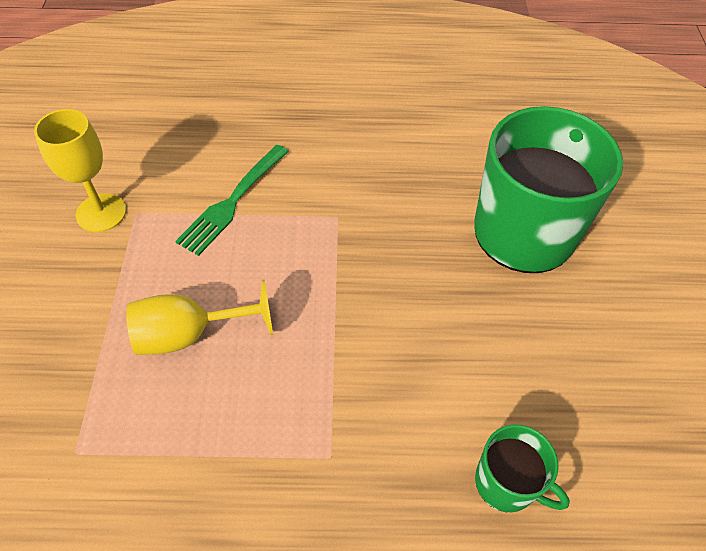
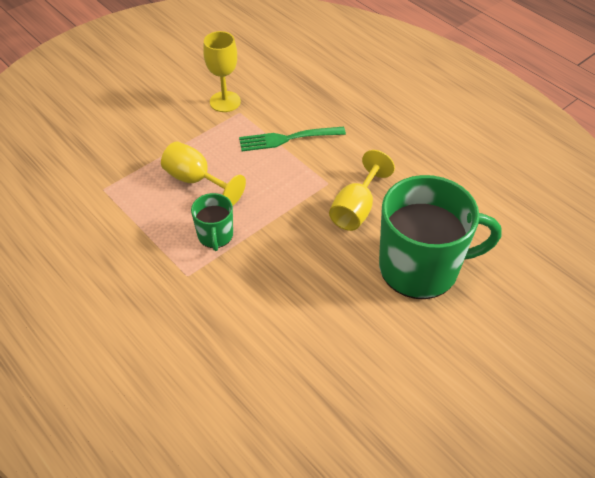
camera: 50 degrees right, 5 degrees down
green mug [475,424,570,512] -> green mug moved to [191,193,233,251]
none -> yellow goblet [329,150,395,231]

